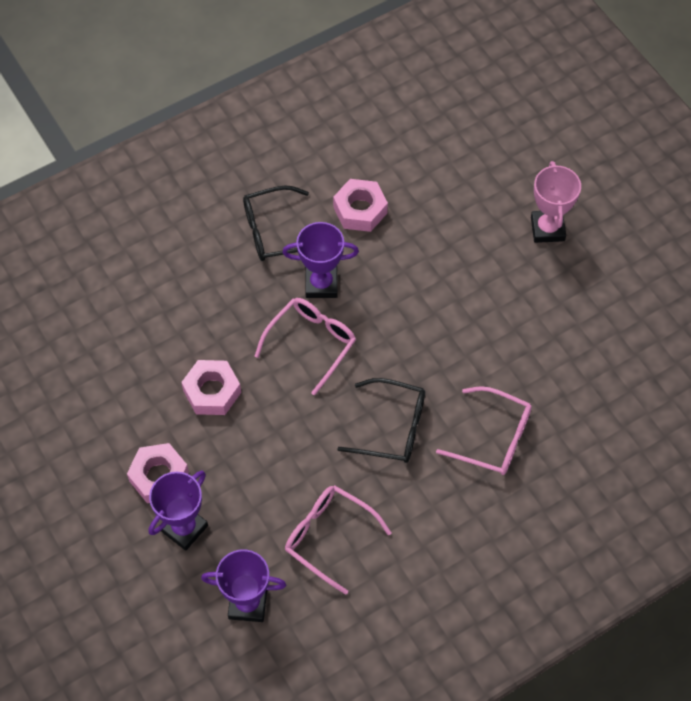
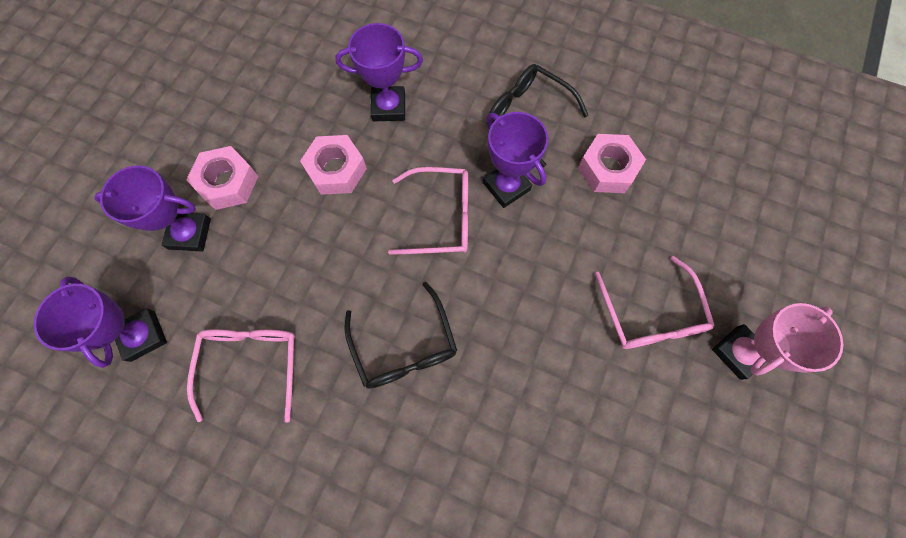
camera: 55 degrees right, 10 degrees up
pink glasses [436,386,532,475] -> pink glasses moved to [595,256,715,349]
none -> purple trophy [335,23,423,121]

